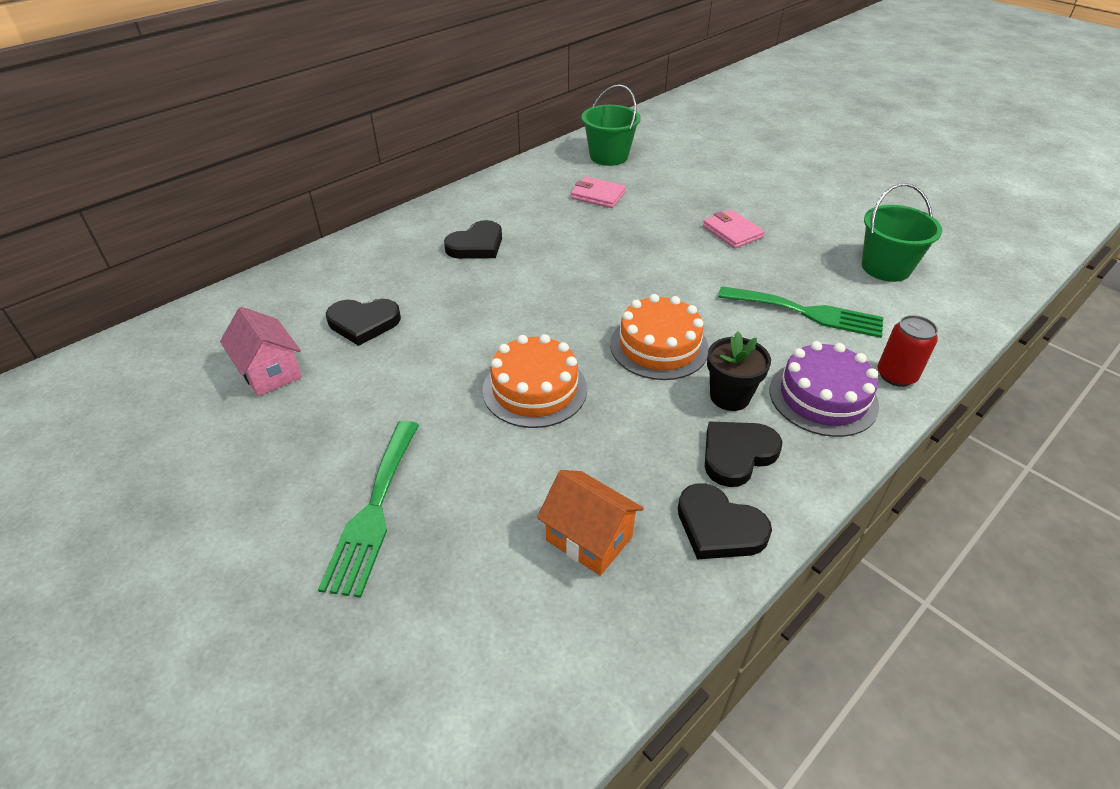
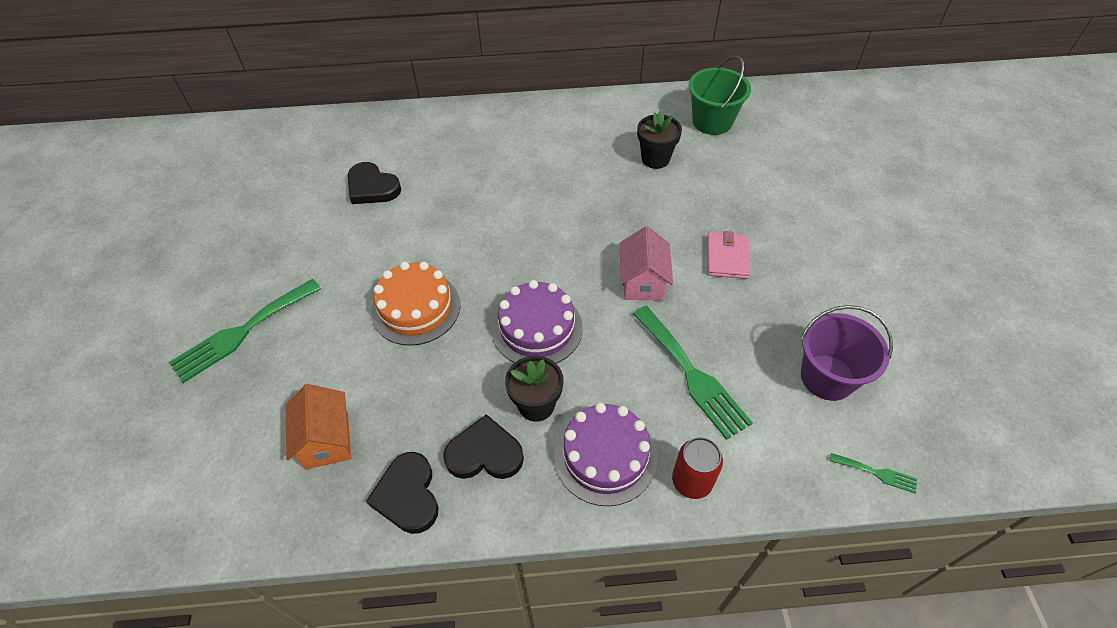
camera: 40 degrees right, 10 degrees up
pink house [220,307,302,396] -> pink house moved to [620,226,673,301]
black heart [444,220,502,259] -> none
pink wallet [571,177,626,208] -> black flower pot [637,110,682,169]
orange cake [610,294,709,380] -> purple cake [492,280,583,364]
green bucket [862,183,942,282] -> purple bucket [801,305,893,401]
none -> green fork [830,453,917,494]

